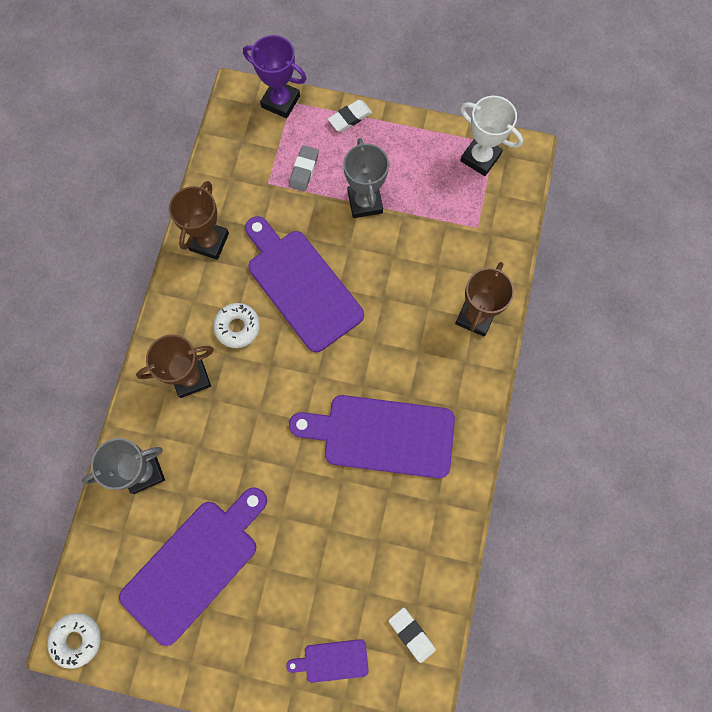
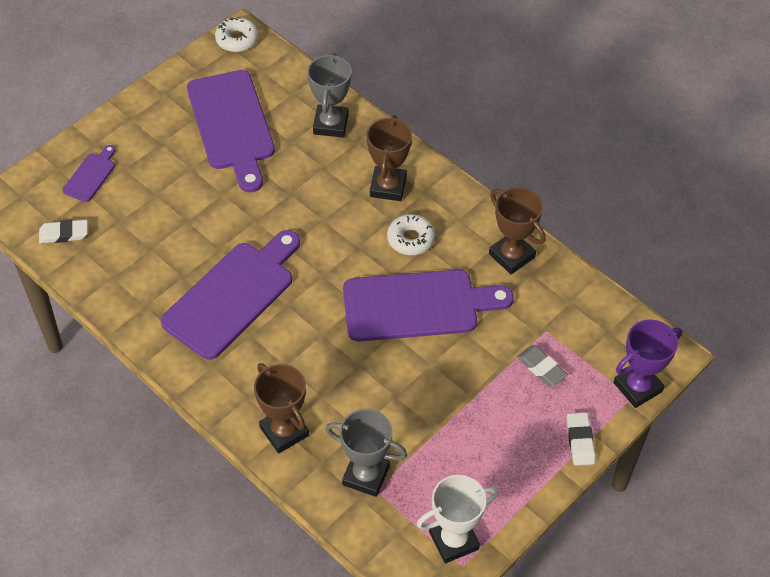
camera: 120 degrees right, 20 degrees down
grey trophy [343,138,389,218] -> grey trophy moved to [325,409,407,497]

